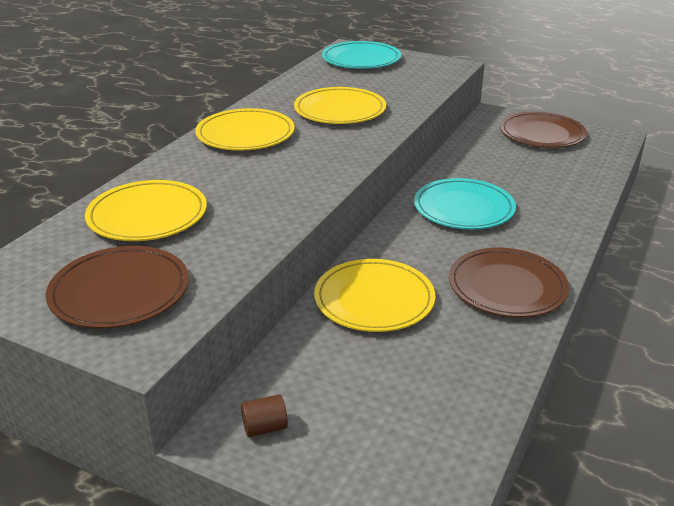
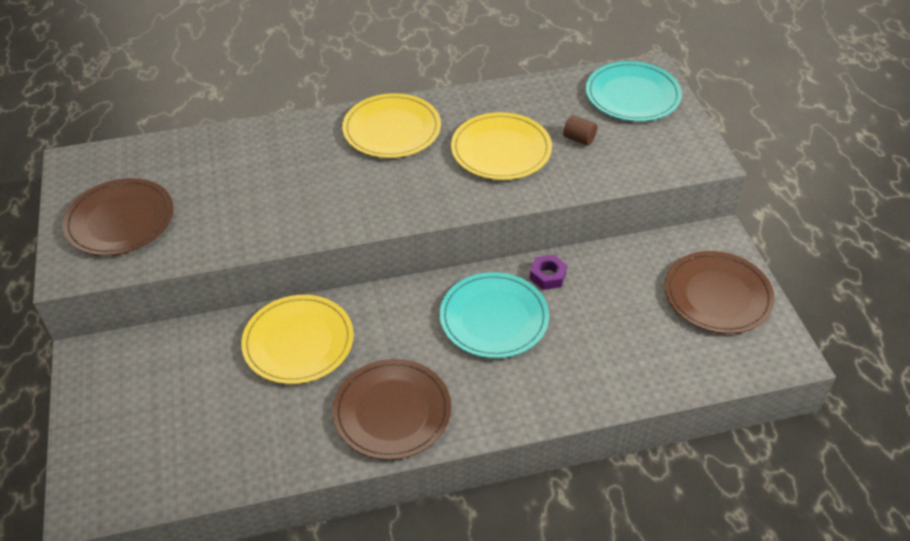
camera: 50 degrees right, 15 degrees up
yellow plate [85,180,207,241] -> none
brown cylinder [241,394,288,437] -> brown cylinder moved to [563,115,597,146]
none -> purple nut [530,255,567,290]

